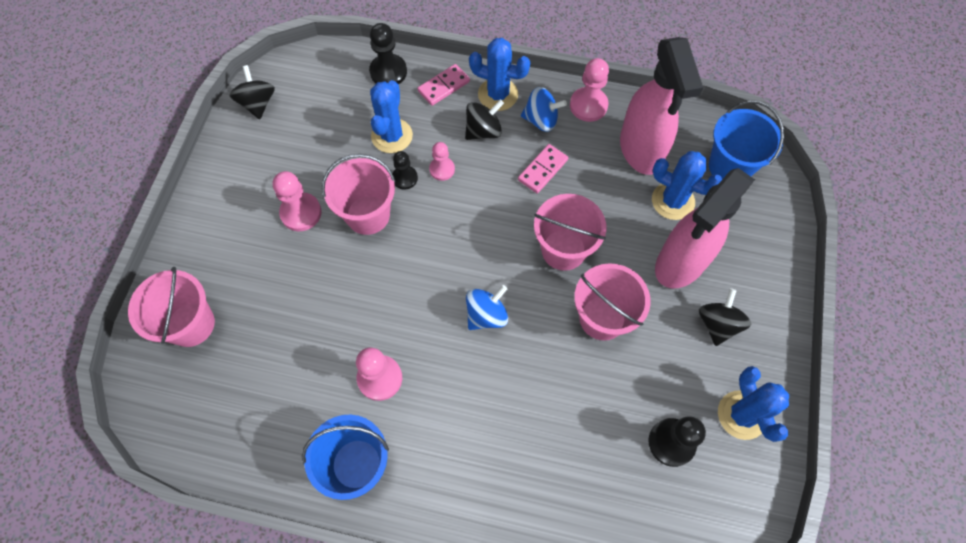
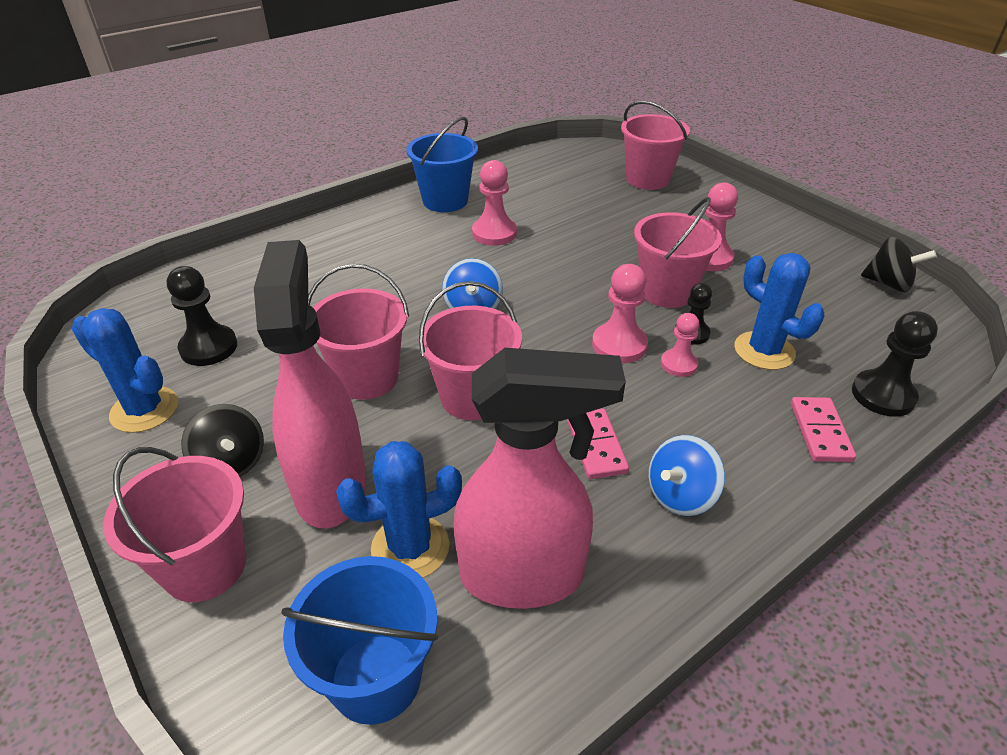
camera: 130 degrees right, 25 degrees down
black spinning top [465,99,504,140] -> none
blue cactus [469,38,530,111] -> none
pink pawn [570,58,609,122] -> pink pawn moved to [592,264,648,363]
pink spray bottle [620,37,703,175] -> pink spray bottle turned 150 degrees clockwise [453,348,626,609]
none -> pink bucket [103,447,246,602]

